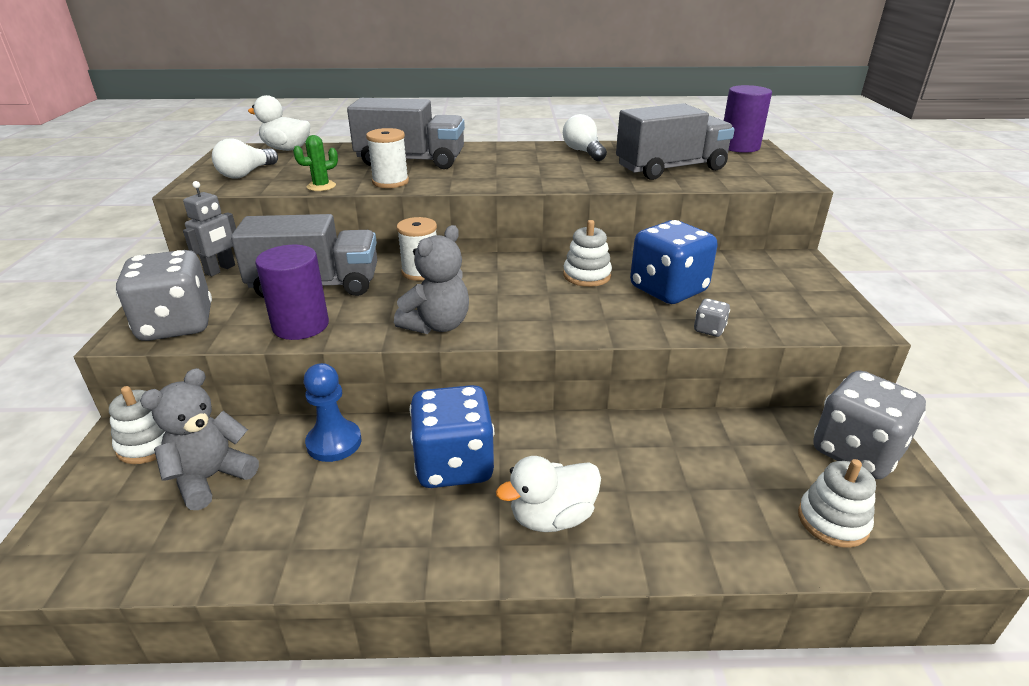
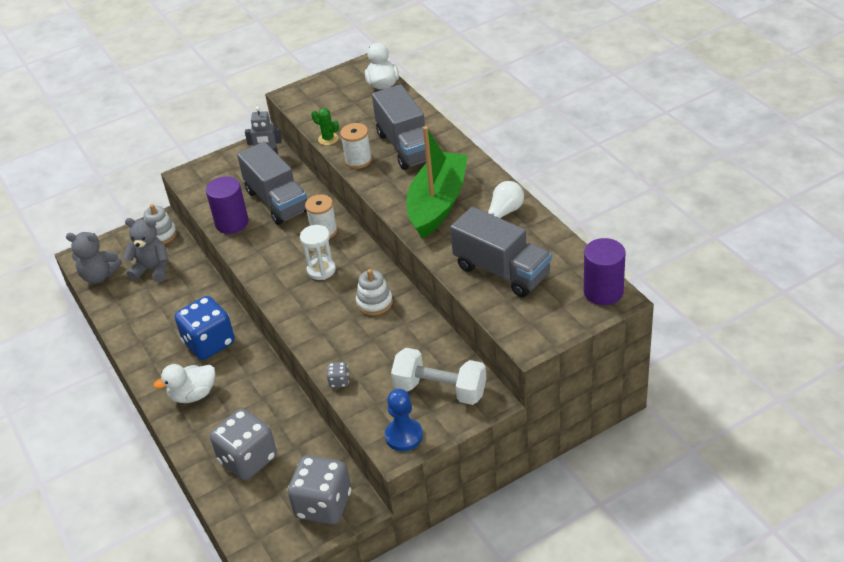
camera: 65 degrees right, 10 degrees up
grey dice [115,250,212,341] -> grey dice moved to [210,408,277,480]
white light bulb [212,138,278,178] -> none
blue pawn [304,363,362,462] -> blue pawn moved to [385,389,423,451]
grey teddy bear [394,225,469,334] -> grey teddy bear moved to [66,232,122,284]
white duck [496,456,601,532] -> white duck turned 60 degrees counterclockwise [153,364,215,403]
blue dice [630,220,718,304] -> none
white stacking toy [798,459,876,548] -> none
none -> white hourglass [300,225,336,280]
none -> white dumbbell [391,348,487,405]
none -> green boat [407,126,468,238]

